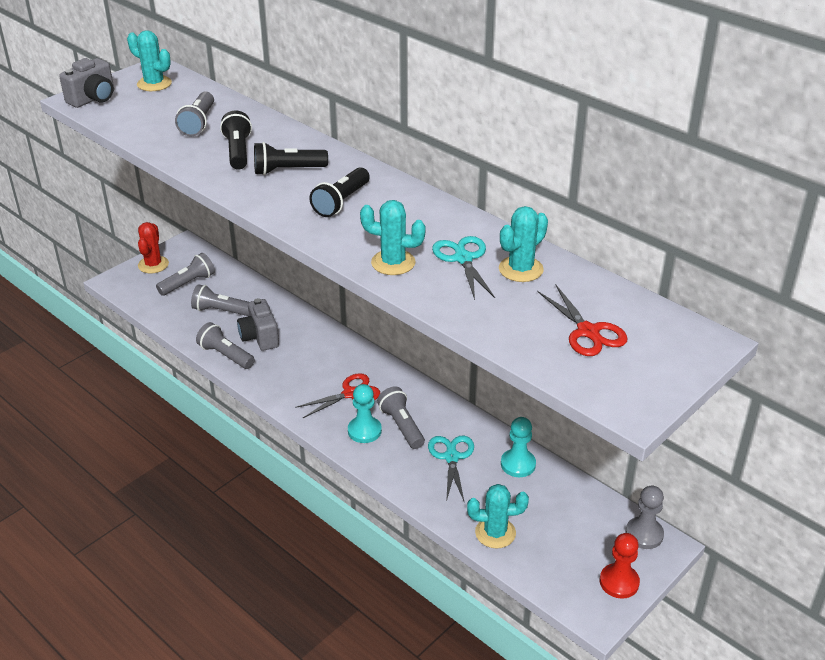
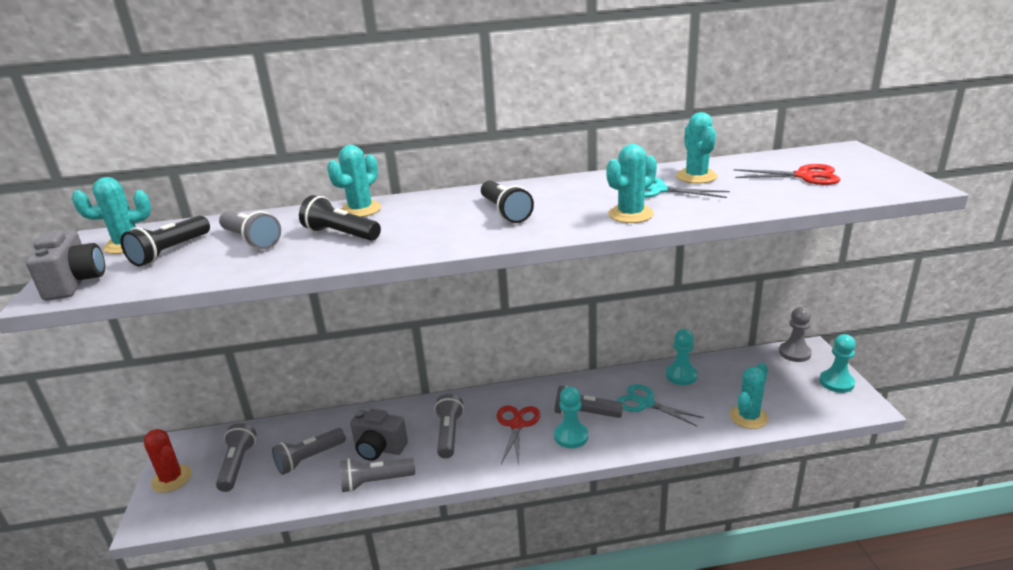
camera: 50 degrees left, 10 degrees down
black flashlight [254,142,328,175] -> black flashlight moved to [121,216,210,267]
red pawn [600,533,640,599] -> turquoise pawn [819,334,856,393]
none -> turquoise cactus [327,145,381,217]
none -> grey flashlight [434,394,464,459]

